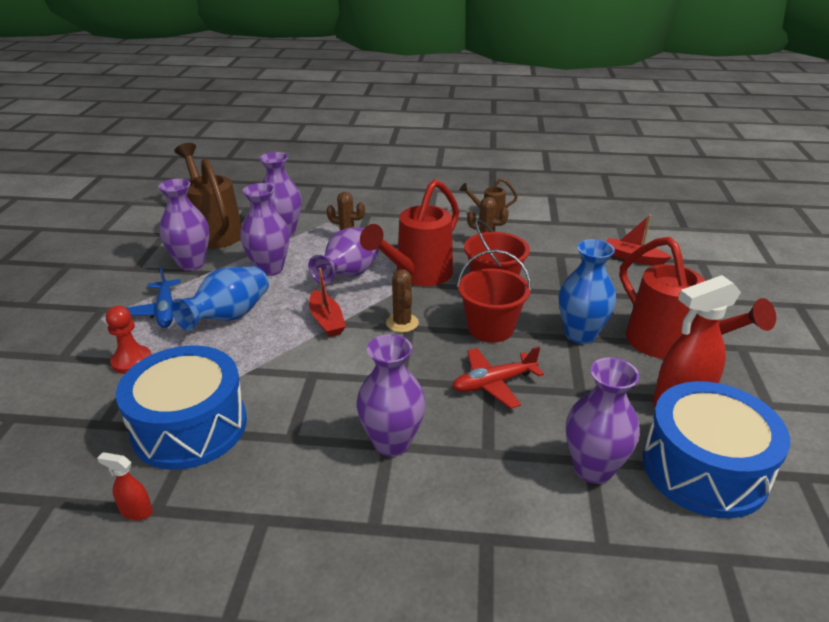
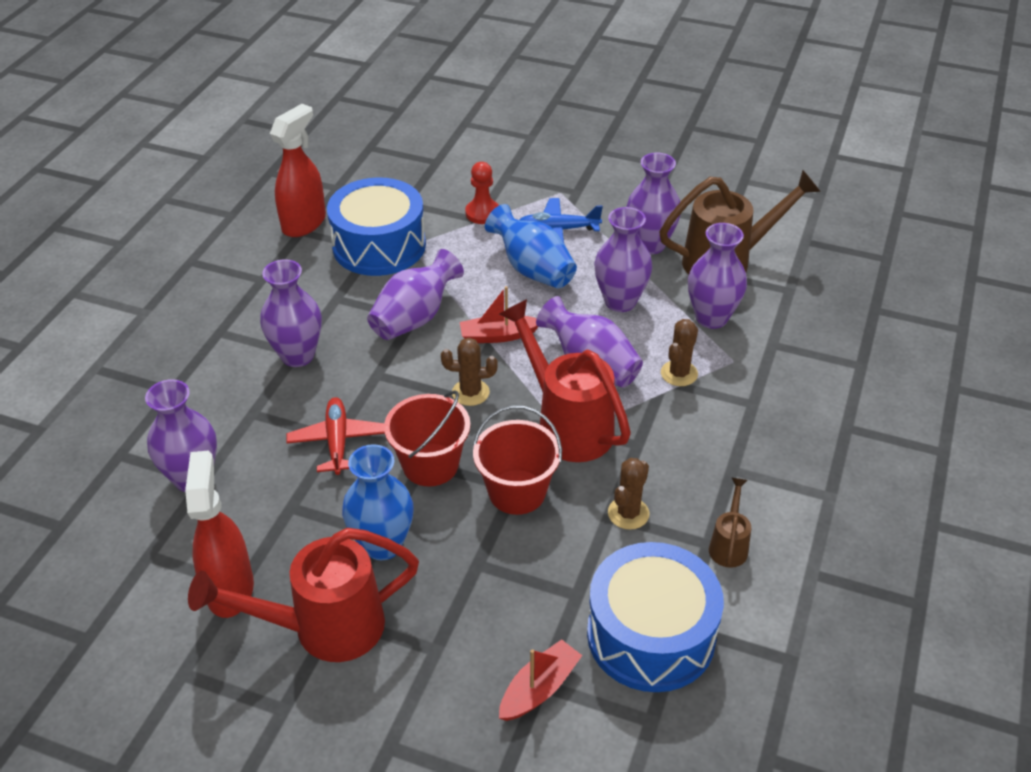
camera: 105 degrees right, 10 degrees up
red spray bottle [97,452,153,520] -> red spray bottle [270,104,326,237], size x2.20
blue drum [643,381,790,518] -> blue drum moved to [587,542,724,692]
none -> purple vase [367,249,464,340]

